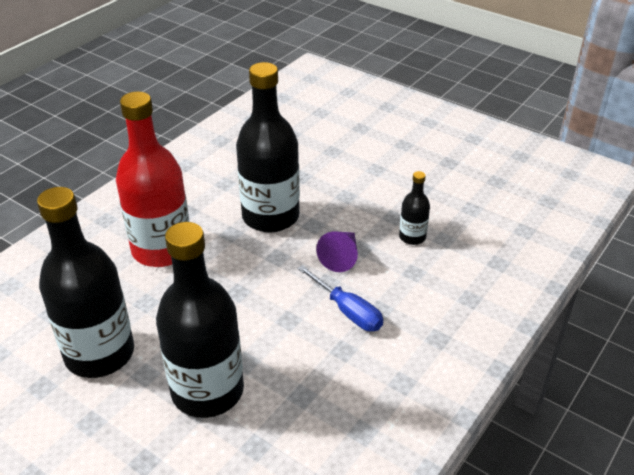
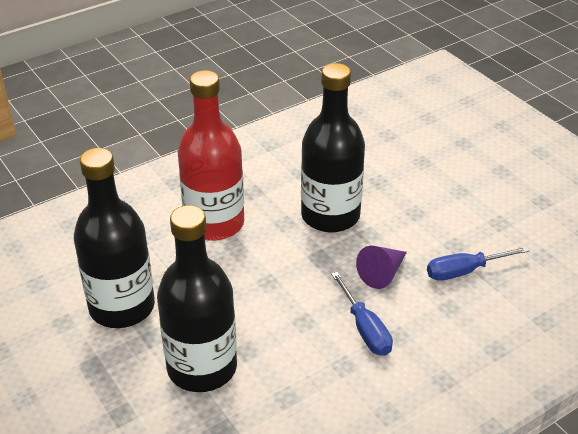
camera: 20 degrees right, 0 degrees up
black bottle [399,171,430,245] -> blue screwdriver [427,246,530,281]

